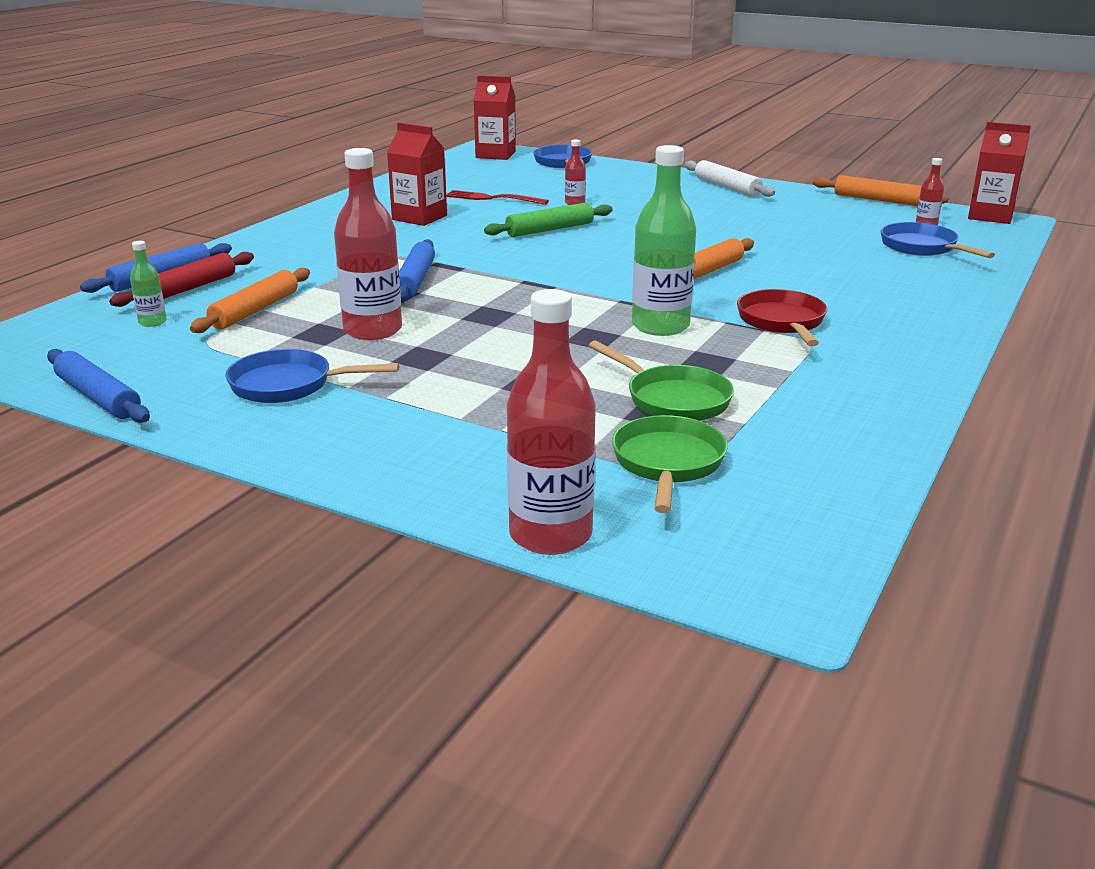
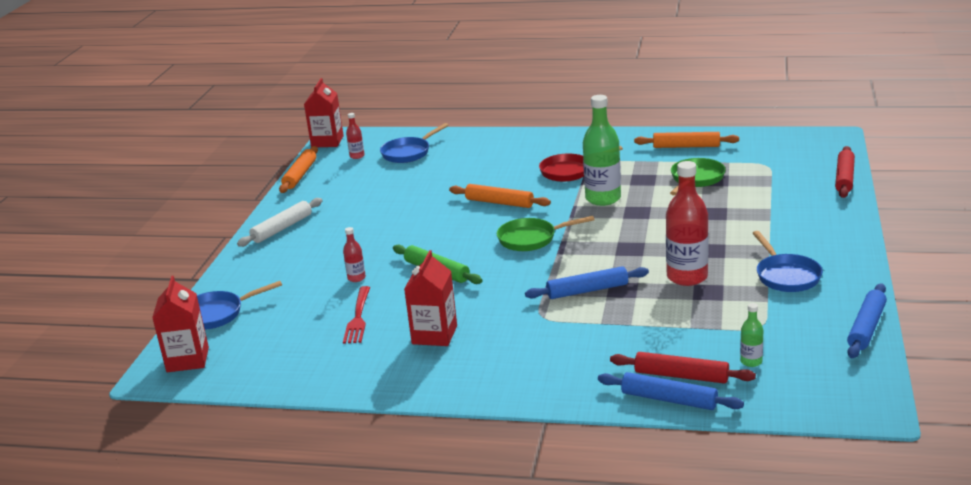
camera: 105 degrees left, 0 degrees up
orange rolling pin [190,268,310,333] -> orange rolling pin moved to [634,132,739,148]
red bottle [507,289,596,555] -> red rolling pin [835,146,855,198]
green pan [612,415,728,513] -> green pan moved to [497,216,595,251]

